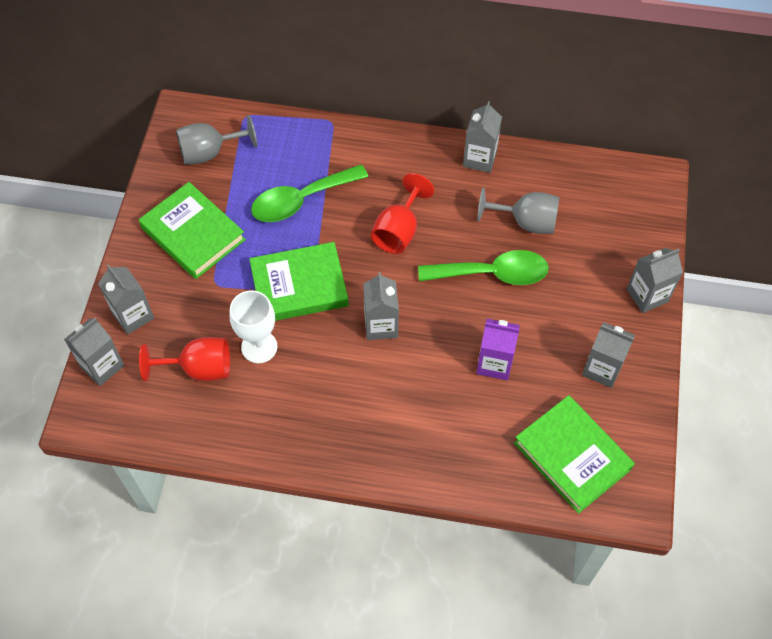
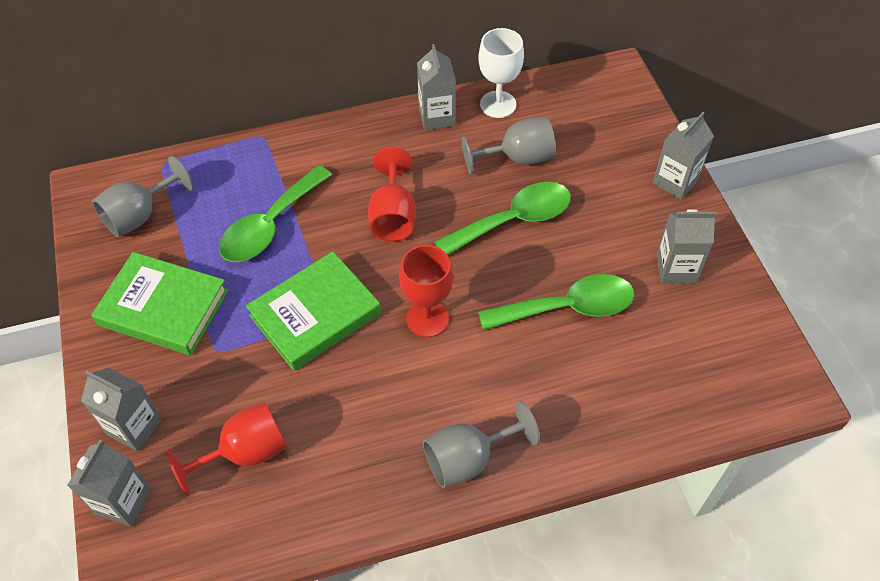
camera: 25 degrees left, 5 degrees down
white goblet [230,290,277,363] -> white goblet moved to [478,28,524,118]
grey carton [363,272,399,340] -> red goblet [399,245,453,337]
purple carton [476,319,520,380] -> green spoon [478,274,635,330]
green book [514,395,635,514] -> none
none -> grey goblet [423,401,540,488]

